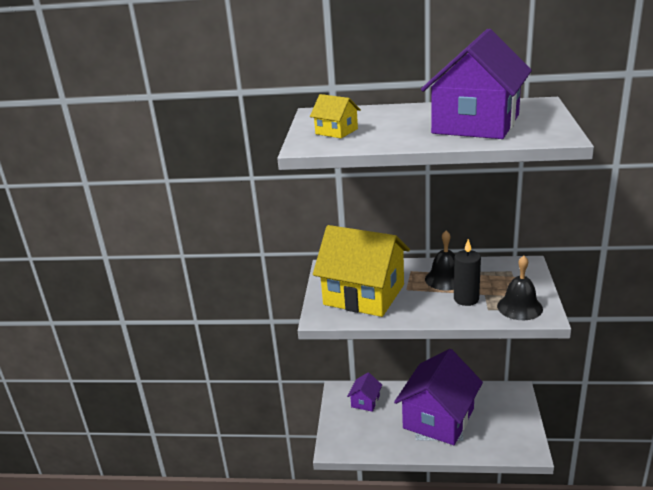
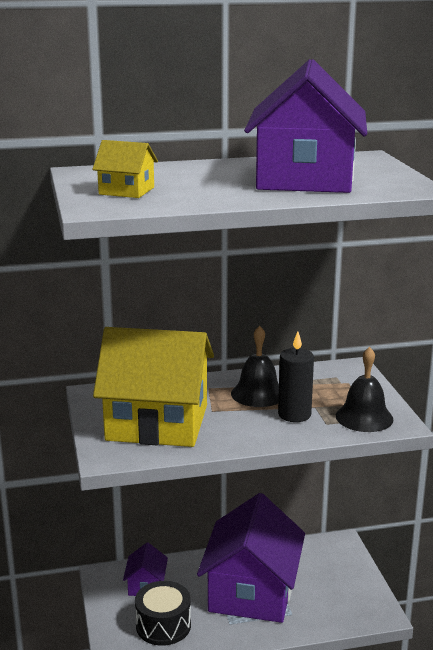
camera: 20 degrees left, 5 degrees down
none -> black drum [135,581,191,646]

